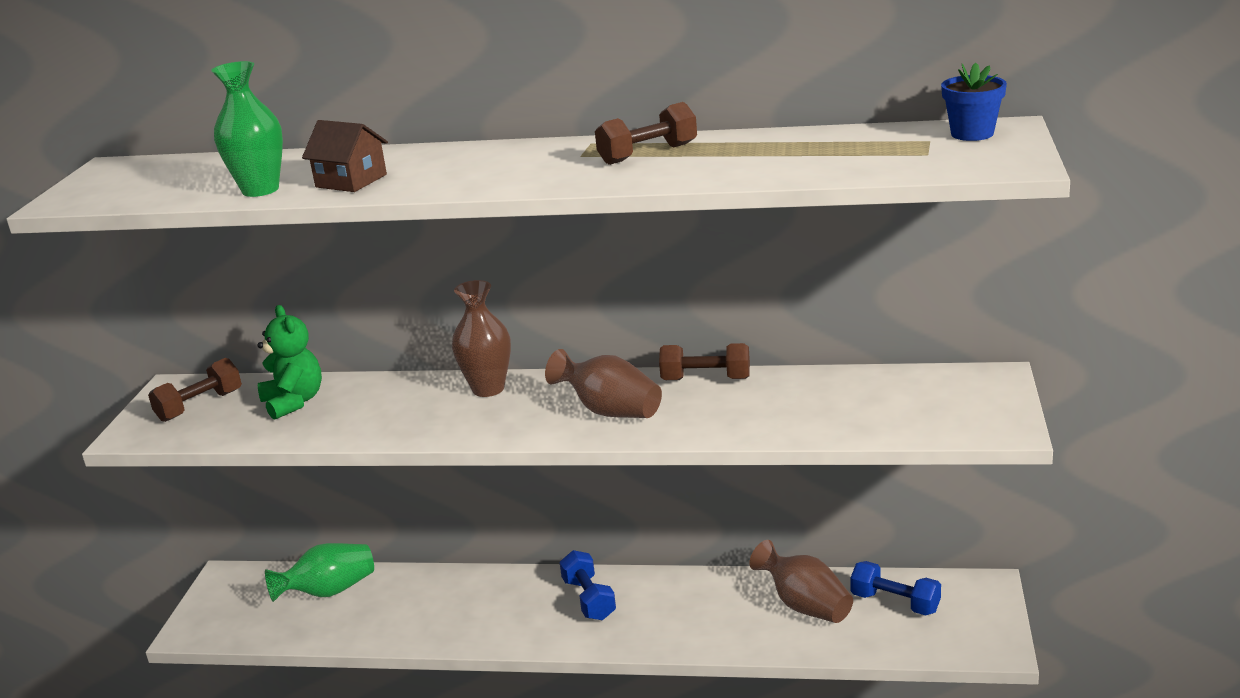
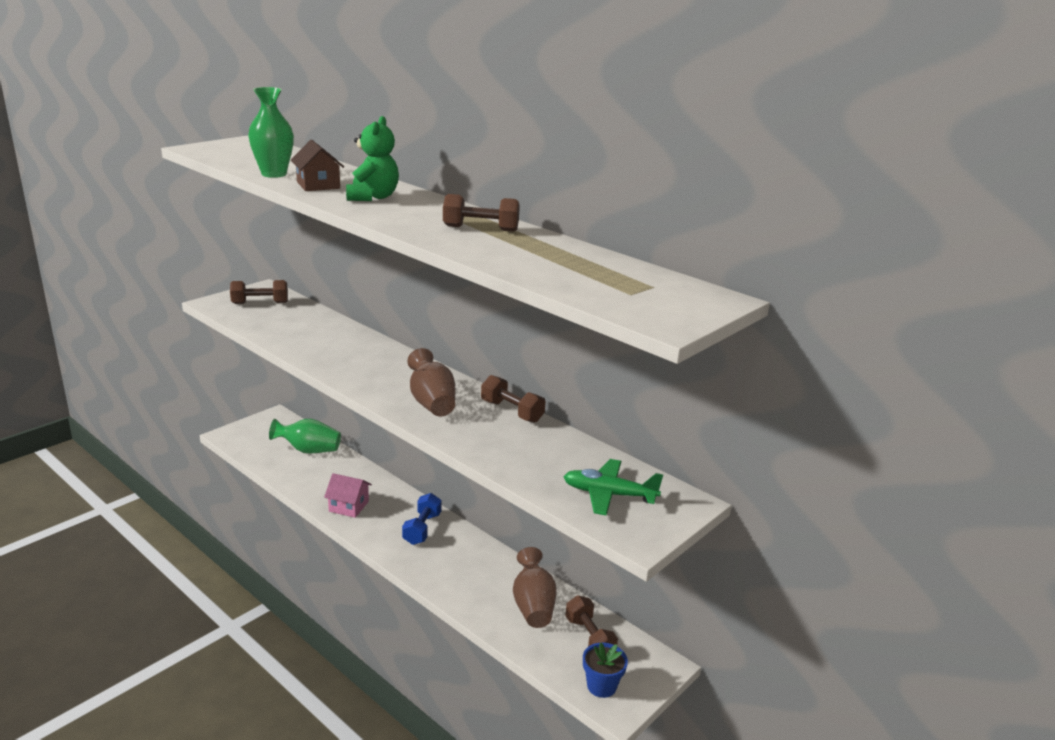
camera: 30 degrees right, 0 degrees up
green teddy bear [257,305,322,420] -> green teddy bear moved to [346,116,399,201]
brown vase [452,280,511,397] -> none
blue dumbbell [850,561,941,616] -> brown dumbbell [565,595,618,647]
blue flower pot [941,63,1007,141] -> blue flower pot moved to [583,643,628,698]
none -> pink house [324,473,372,518]
none -> green plane [563,459,663,516]

